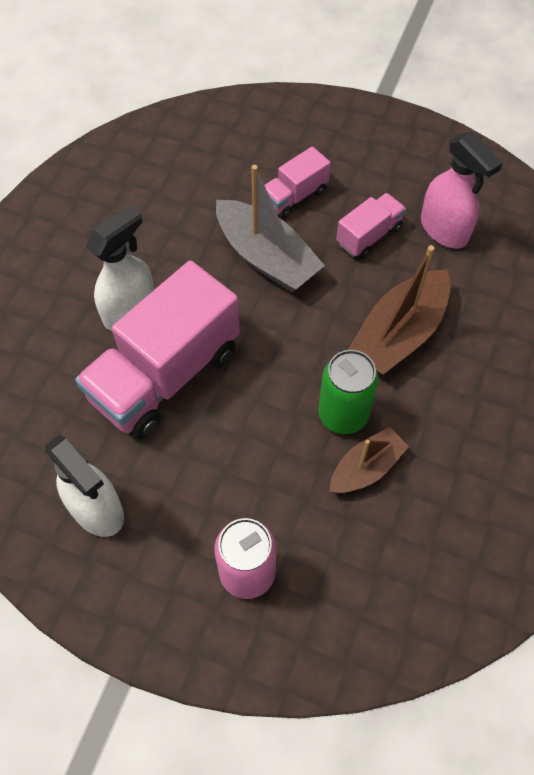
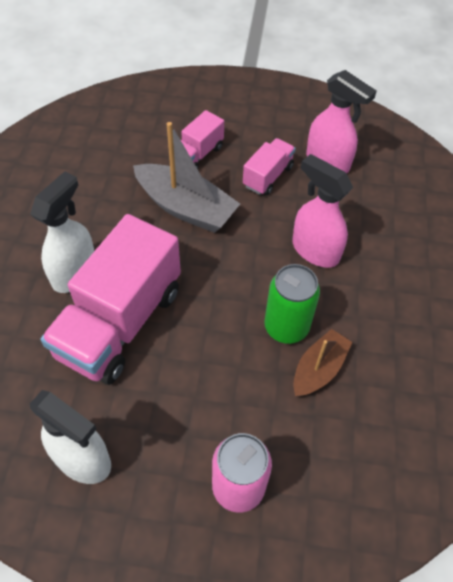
camera: 15 degrees left, 5 degrees down
brown boat [348,245,451,374] -> pink spray bottle [292,154,353,268]

